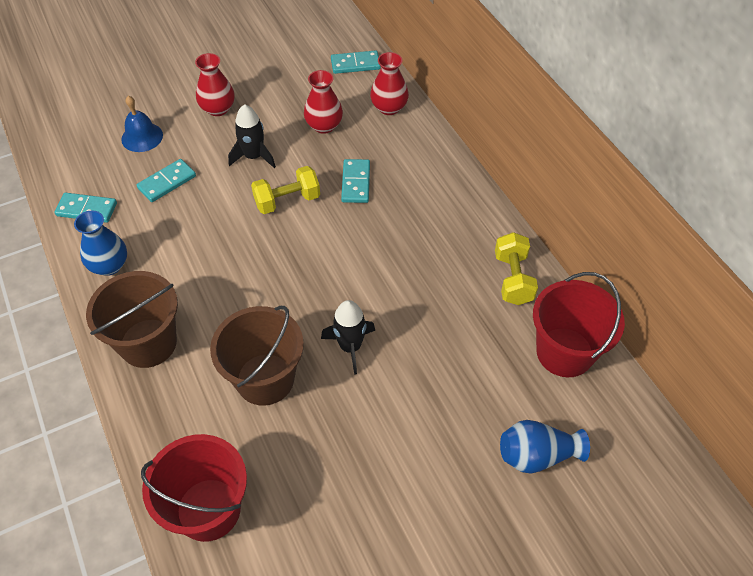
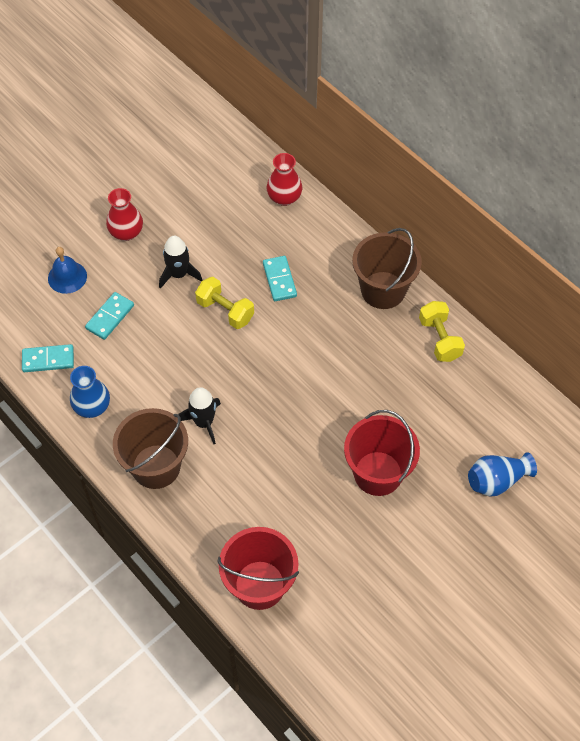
camera: 15 degrees left, 5 degrees up
brown bucket [210,306,304,406] -> brown bucket moved to [352,228,422,309]
yellow dumbbell [251,166,320,214] -> yellow dumbbell turned 75 degrees clockwise [195,277,254,329]
red vase [304,70,343,134] -> none
black rocket [321,300,375,375] -> black rocket moved to [179,387,221,444]
turquoise domino [331,50,381,74] -> none
red bucket [533,272,625,377] -> red bucket moved to [344,410,420,496]

